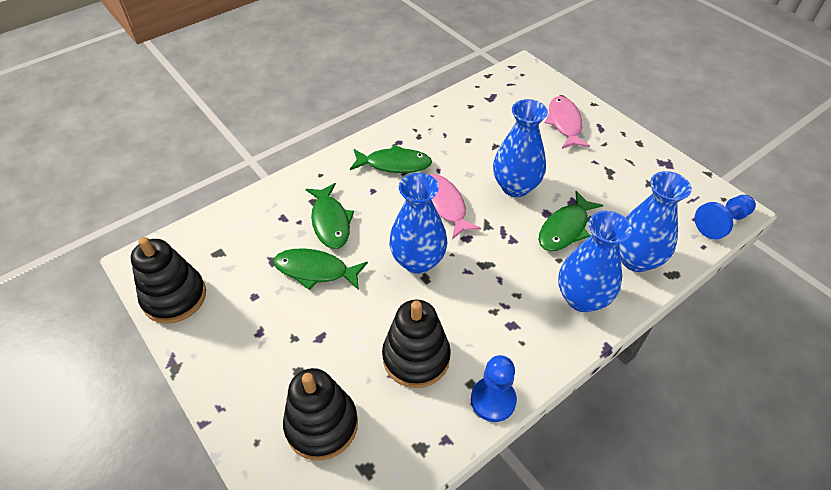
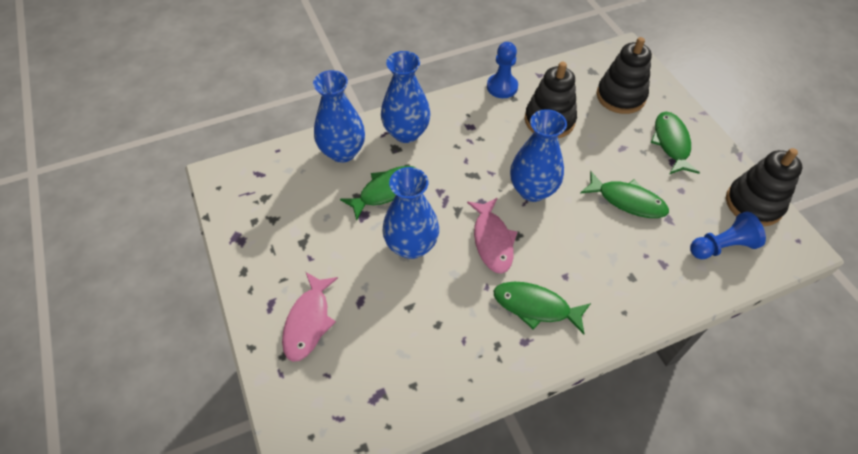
camera: 165 degrees left, 5 degrees up
green fish [306,183,354,249] -> green fish moved to [651,112,700,174]
blue pawn [695,195,756,239] -> blue pawn moved to [690,211,766,259]

